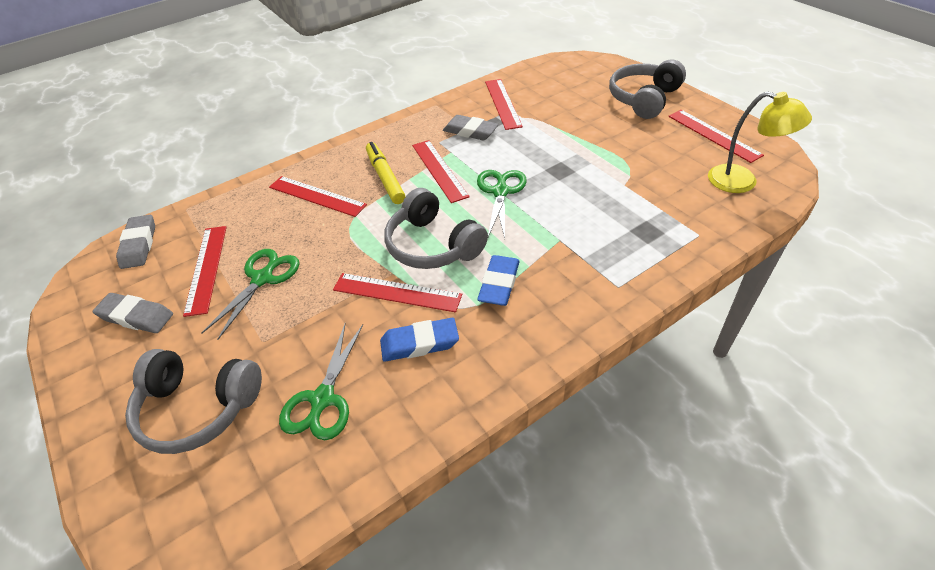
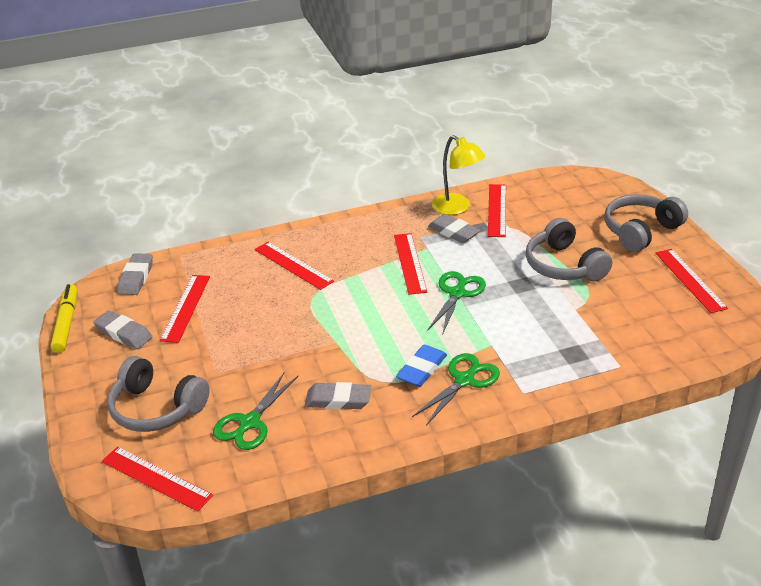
camera: 15 degrees right, 10 degrees down
green scissors [202,249,300,340] -> green scissors moved to [412,353,500,425]
red ruler [333,273,462,312] -> red ruler moved to [102,447,213,512]
yellow marker [366,142,406,204] -> yellow marker moved to [50,284,77,353]
blue eraser [380,318,459,362] -> grey eraser [304,382,371,410]
grey headphones [384,188,488,269] -> grey headphones moved to [526,218,612,282]
yellow lamp [708,91,812,193] -> yellow lamp moved to [432,135,485,215]

